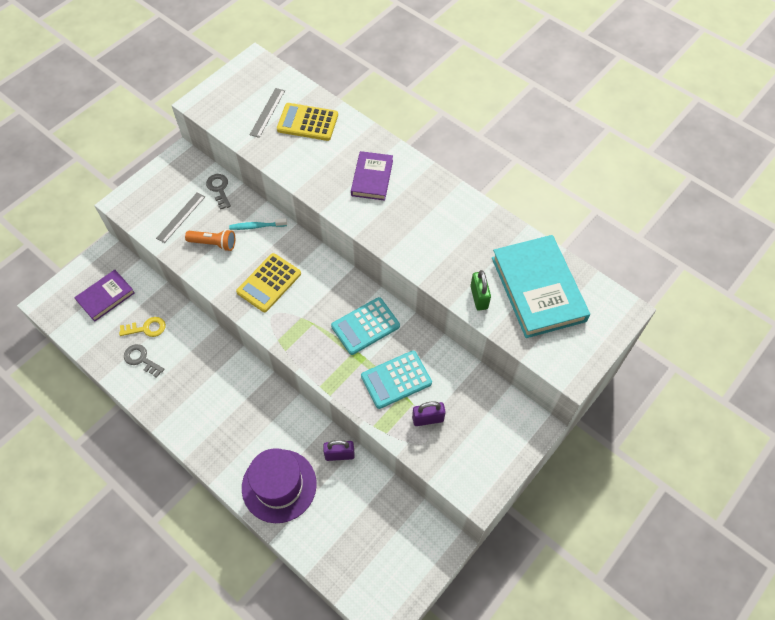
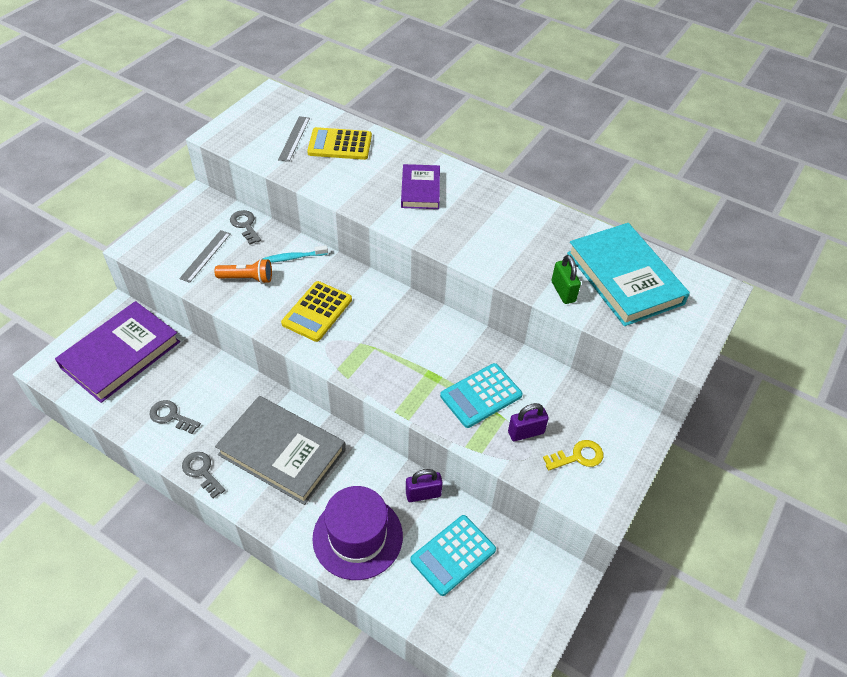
camera: 10 degrees left, 10 degrees down
purple book [74,270,135,322] -> purple book [55,301,180,403], size x1.74
yellow key [119,317,166,337] -> yellow key moved to [543,440,603,471]
turquoise calculator [331,297,400,355] -> turquoise calculator moved to [411,515,496,596]
none -> grey key [182,452,225,498]
none -> grey book [215,396,346,505]

